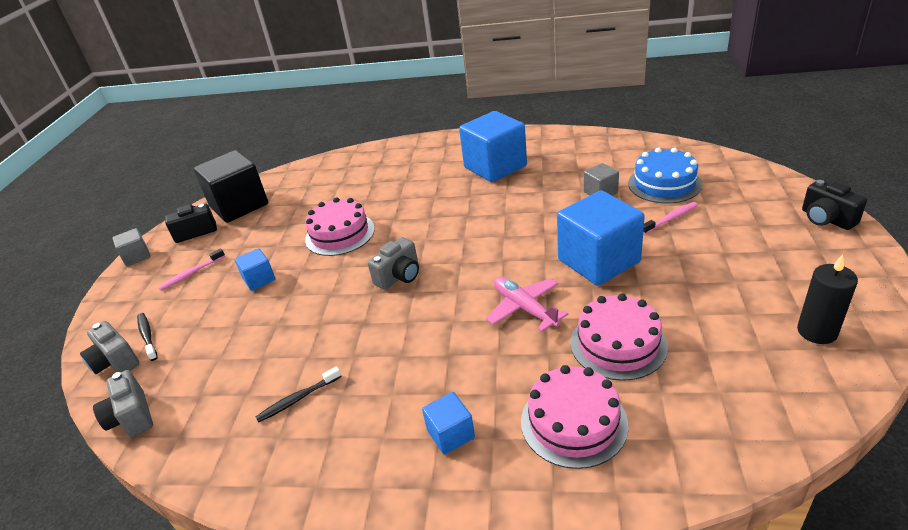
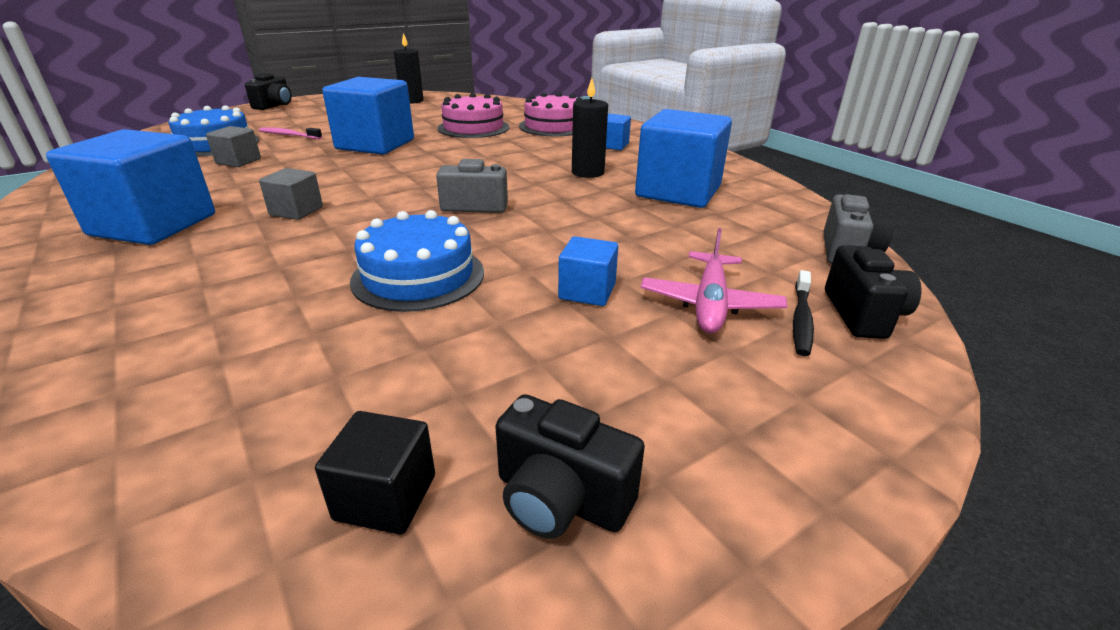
camera: 135 degrees left, 5 degrees down
grey camera [80,321,139,374] -> black camera [825,245,921,339]
grey cube [112,228,151,267] -> grey cube moved to [259,168,323,220]
pink toothbrush [158,248,225,291] -> none
black cube [194,150,268,223] -> black cube [315,411,435,535], size x0.48
black toothbrush [256,366,342,423] -> blue cube [635,109,732,208]
pink cake [305,197,375,256] -> blue cake [350,210,484,312]
pink plane [486,277,569,332] -> pink plane moved to [641,228,787,333]
none -> black candle [572,78,608,178]

